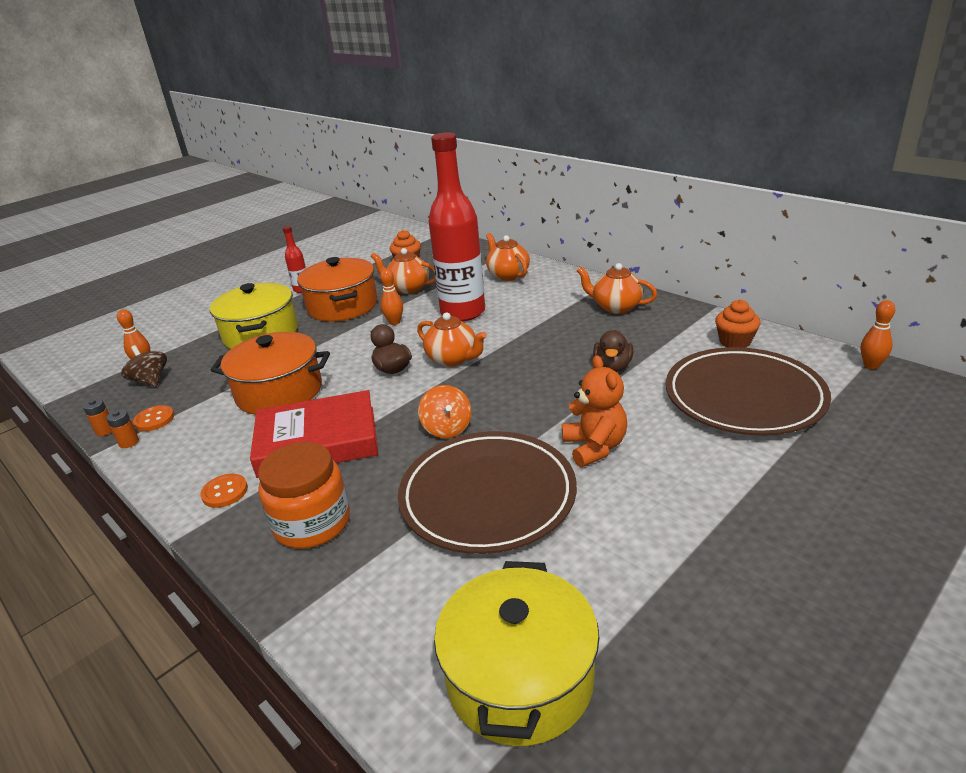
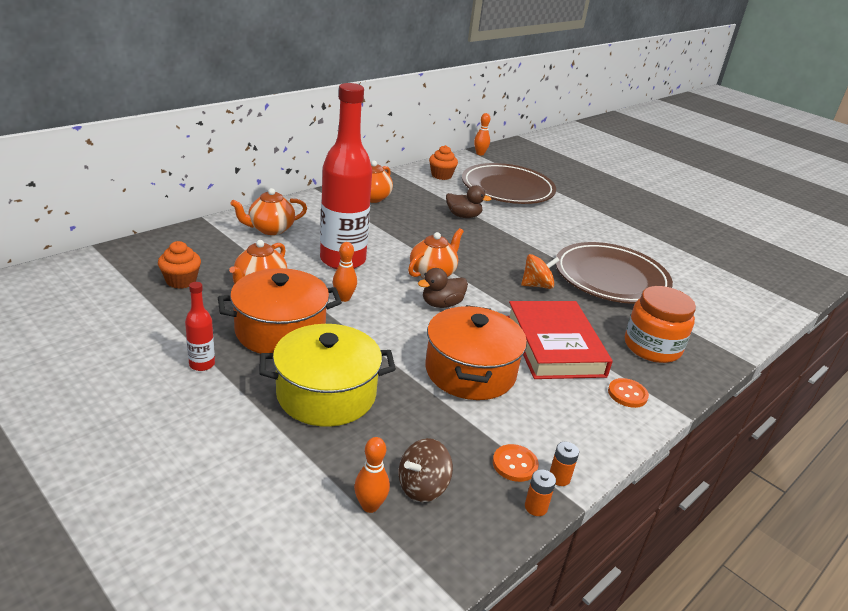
camera: 95 degrees left, 0 degrees up
yellow pot [434,561,599,746] -> none
orange teddy bear [562,355,627,467] -> none

